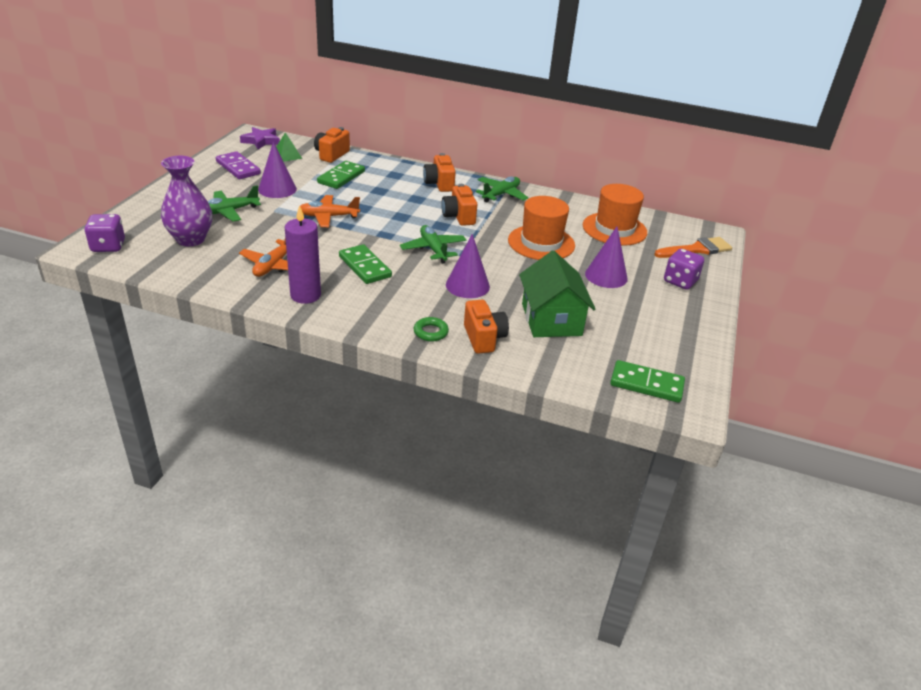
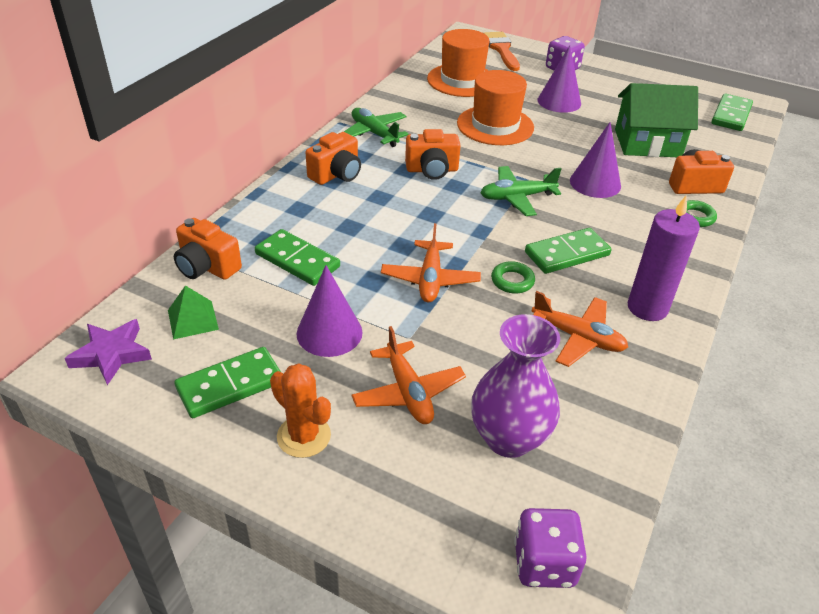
camera: 80 degrees left, 5 degrees up
green plane [208,185,261,222] -> orange plane [351,326,466,424]
purple domino [216,151,261,179] -> green domino [174,347,281,418]
orange camera [423,153,456,192] -> orange camera turned 45 degrees counterclockwise [305,132,361,185]
none -> orange cactus [270,363,331,458]
none -> green ring [491,261,535,294]

